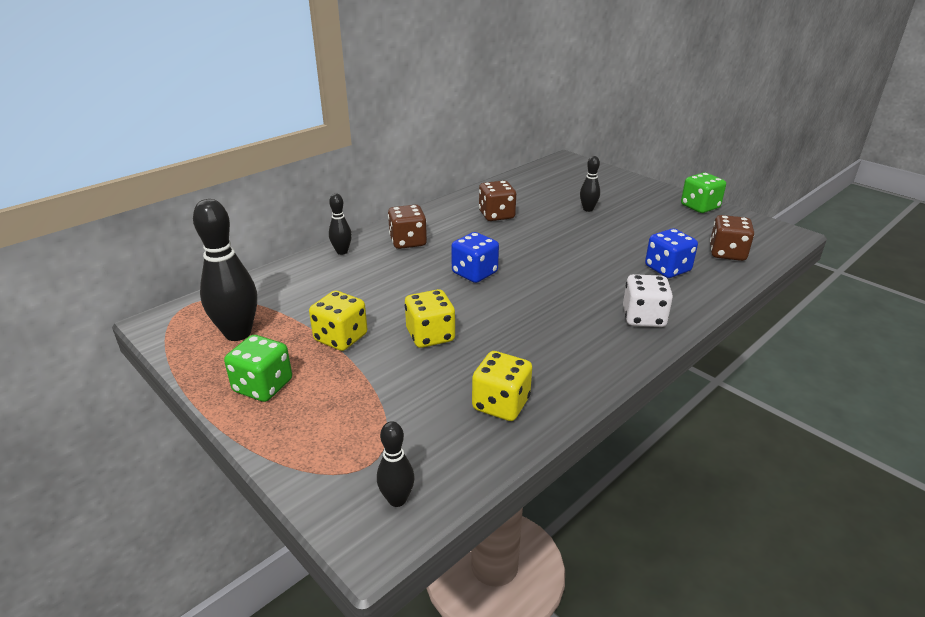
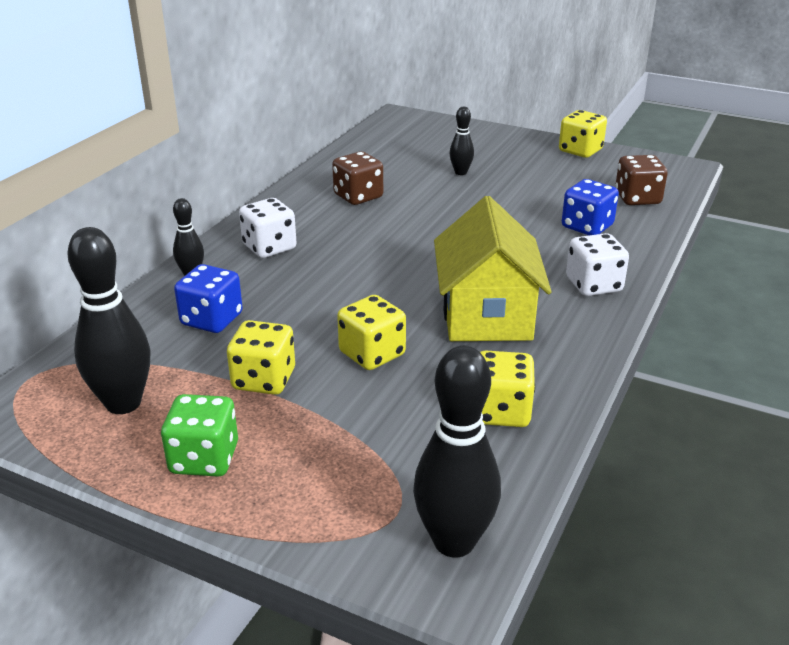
camera: 20 degrees left, 0 degrees up
black bowling pin [377,421,415,507] -> black bowling pin [413,346,501,558], size x1.90
brown dice [388,205,427,249] -> white dice [239,198,297,258]
blue dice [451,232,499,283] -> blue dice moved to [174,264,243,333]
green dice [681,173,726,213] -> yellow dice [559,110,607,158]
none -> yellow house [434,196,552,341]

